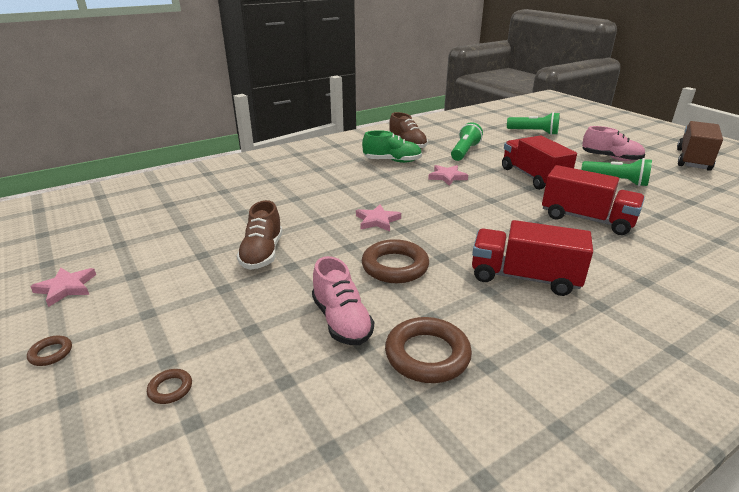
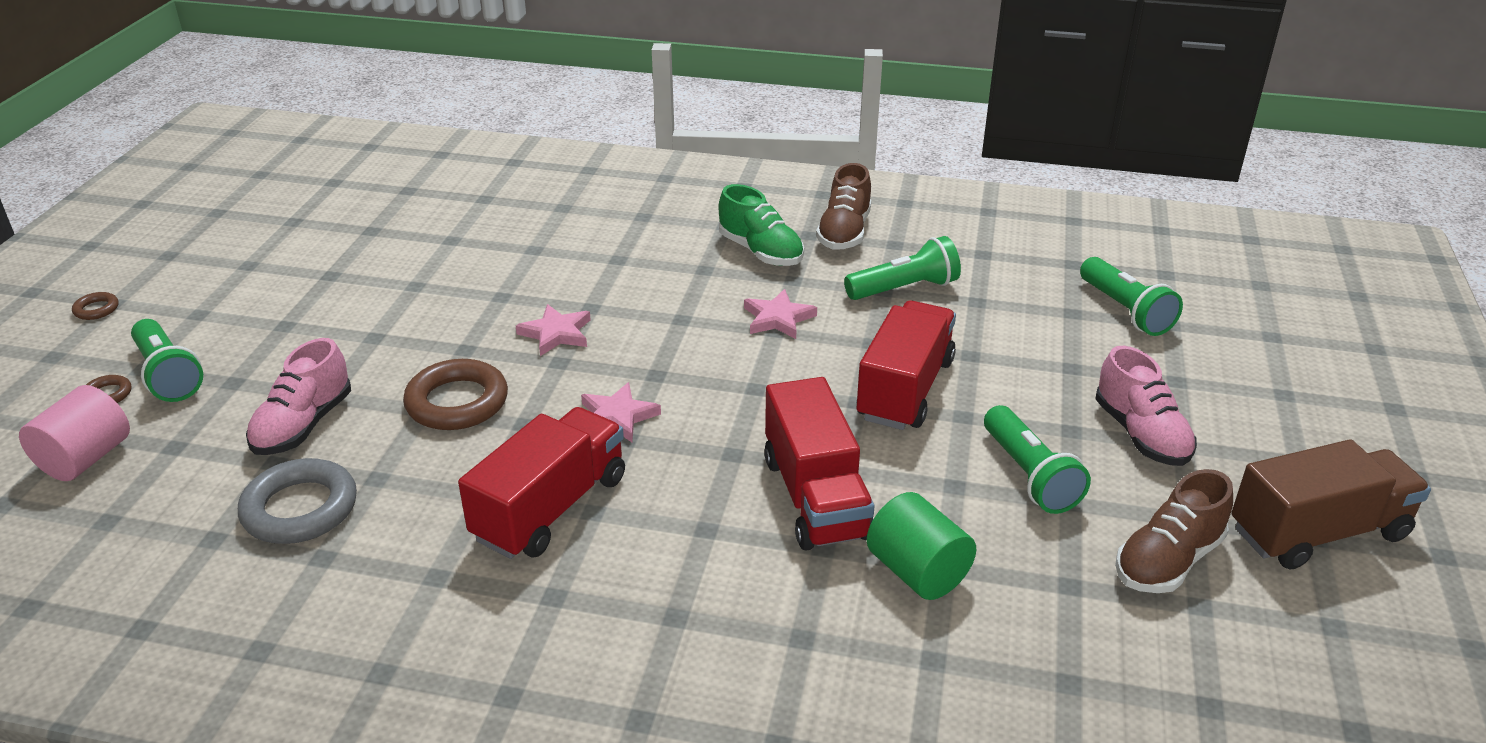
camera: 45 degrees right, 5 degrees up
pink star [30,267,96,307] -> pink star moved to [581,382,661,442]
brown shoe [237,200,282,270] -> brown shoe moved to [1115,469,1233,593]
brown ring [385,317,472,383] -> grey ring [238,458,357,544]
red truck [472,220,593,296] -> red truck turned 60 degrees clockwise [458,407,625,559]
none -> pink cylinder [19,385,130,481]
none -> green flashlight [131,319,203,402]
none -> green cylinder [867,492,976,600]

